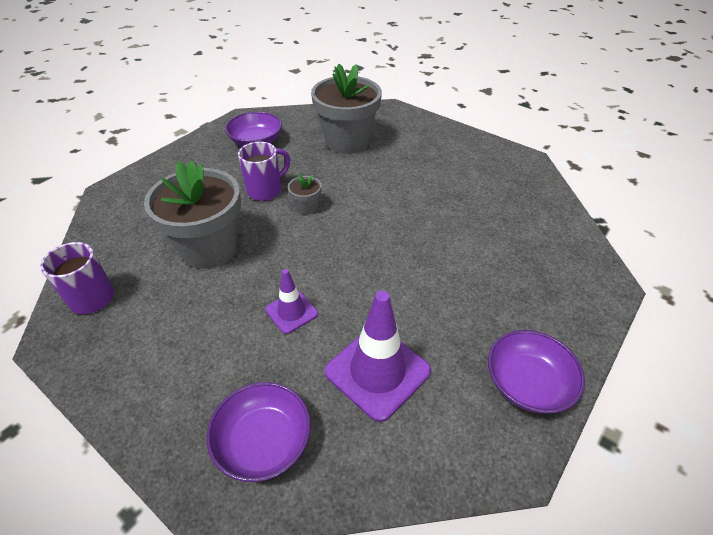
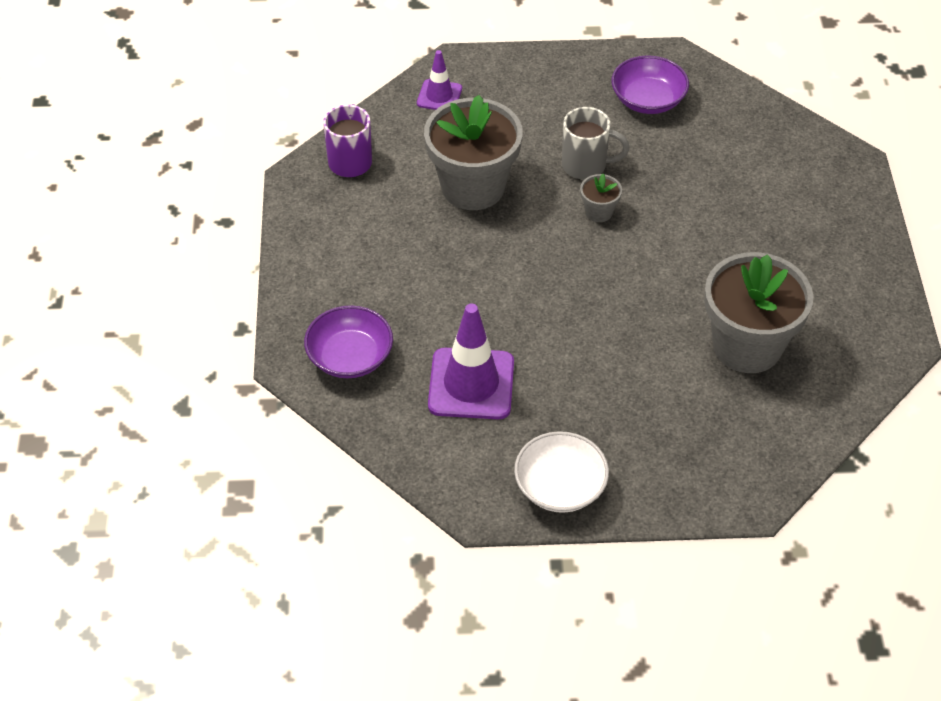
camera: 50 degrees right, 5 degrees up
purple mug [238,142,290,201] -> grey mug [562,107,630,179]
purple traffic cone [265,269,318,334] -> purple traffic cone moved to [417,50,462,110]
grey flower pot [311,64,382,154] -> grey flower pot moved to [705,252,813,373]
purple bowl [488,330,585,413] -> white bowl [514,431,609,513]

